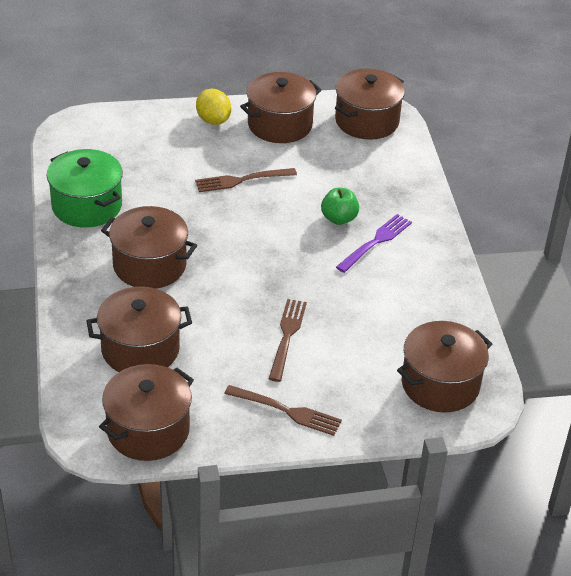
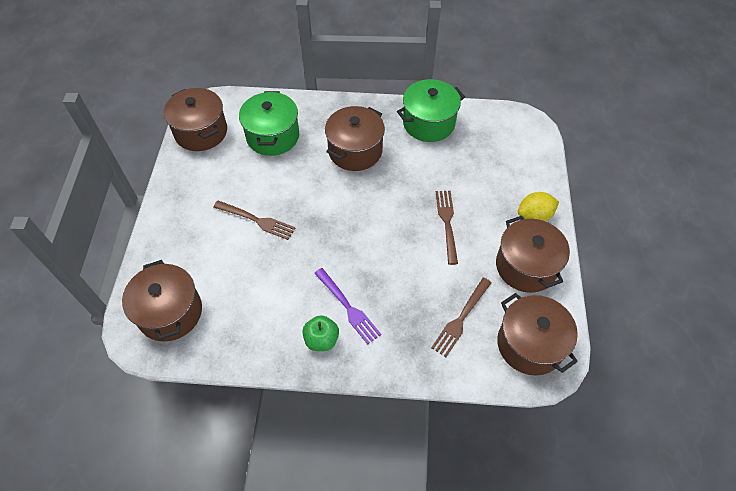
camera: 105 degrees right, 15 degrees up
brown pot [86,287,192,372] -> green pot [239,91,299,156]
brown fork [224,385,342,436] -> brown fork moved to [431,278,492,357]
green apple [321,188,359,225] -> green apple moved to [302,315,339,351]

